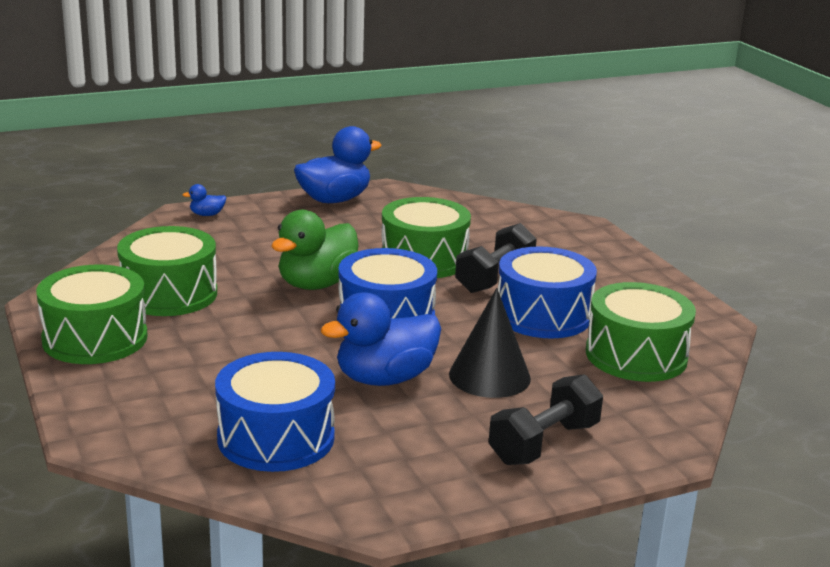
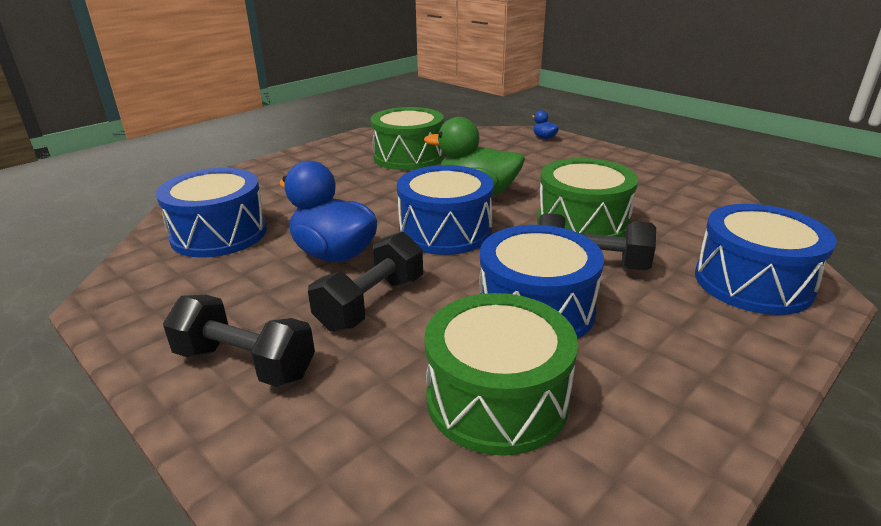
camera: 70 degrees right, 5 degrees up
green drum [36,265,148,364] -> none
blue duck [294,126,382,203] -> none
black cone [449,288,531,398] -> black dumbbell [308,231,423,332]
none -> blue drum [695,204,837,315]

